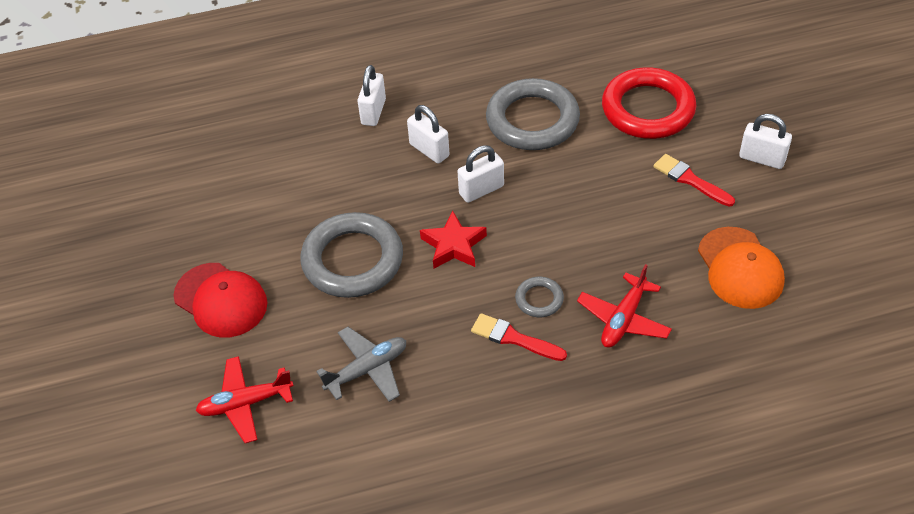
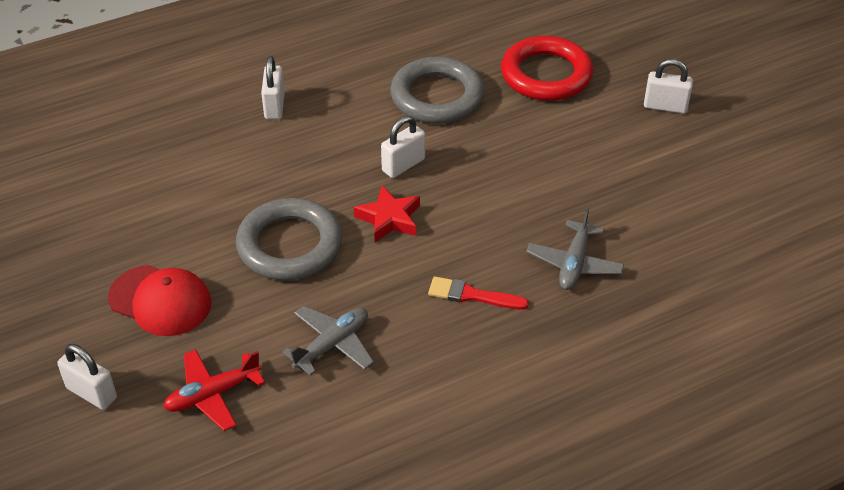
camera: 15 degrees left, 5 degrees down
white padlock [407,105,450,163] -> white padlock moved to [57,344,117,410]
grey ring [515,277,564,317] -> none
red plane [577,264,672,348] -> grey plane [526,207,624,290]
red brush [653,154,735,206] -> none
orange cap [698,227,785,309] -> none

